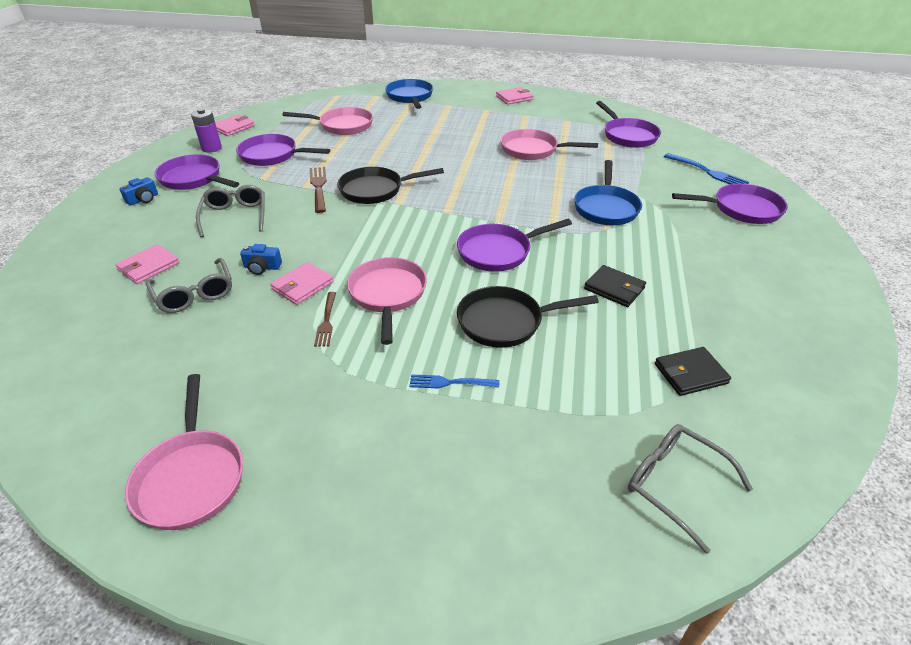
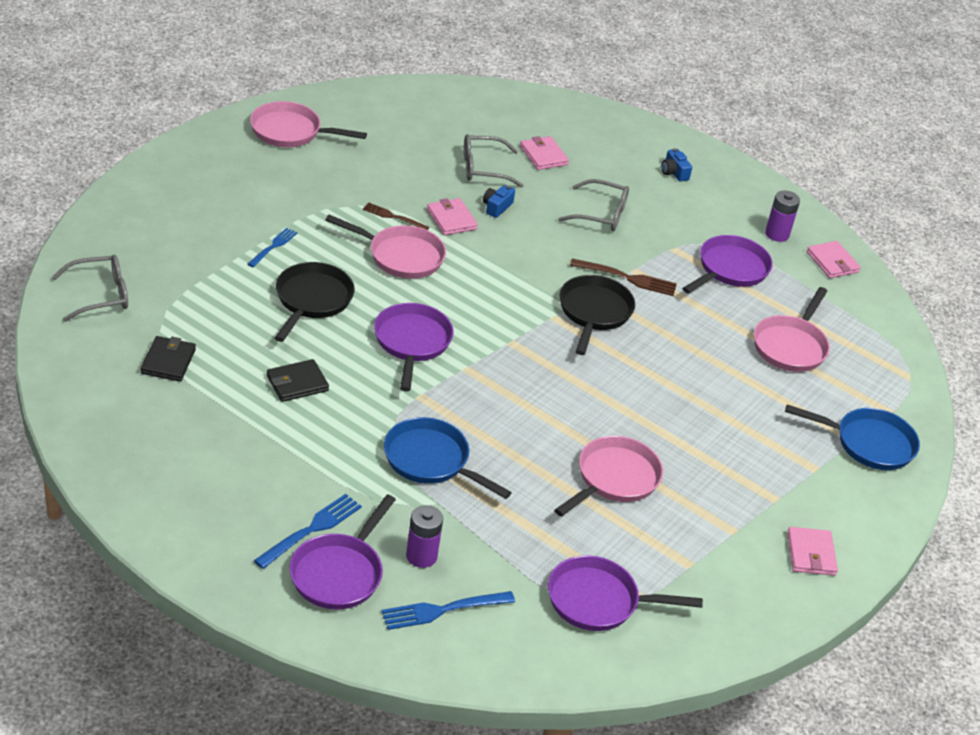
camera: 110 degrees right, 0 degrees up
purple pan [155,154,239,190] -> none
none -> blue fork [254,494,362,569]
none -> purple battery [406,505,443,568]

